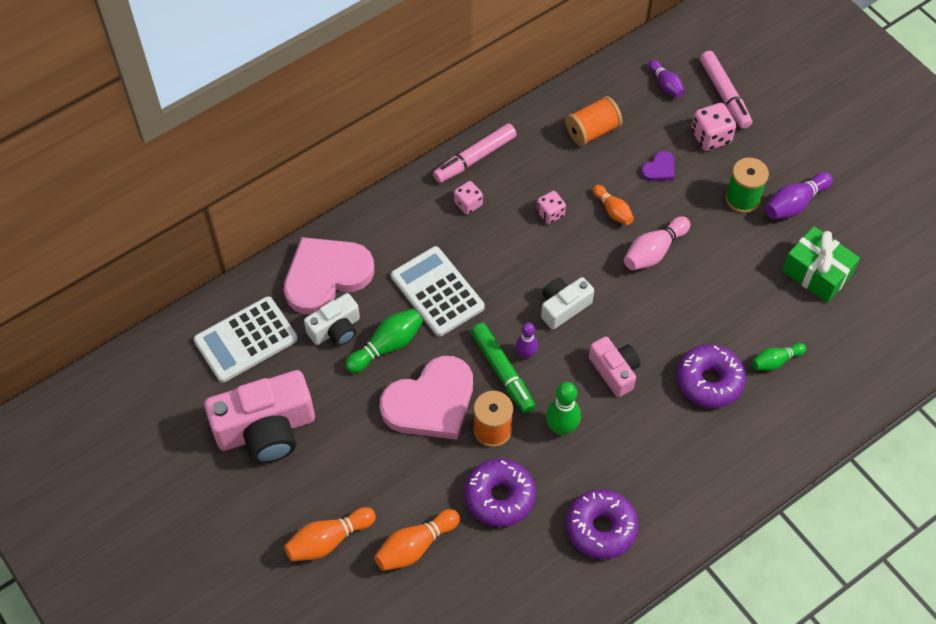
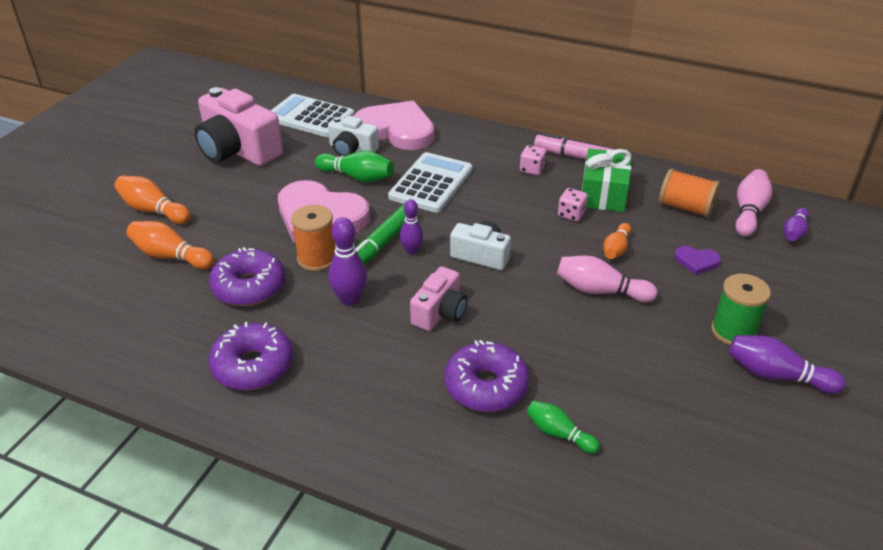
camera: 60 degrees right, 20 degrees down
green bowling pin [546,382,581,435] -> purple bowling pin [329,217,367,306]
pink dice [692,103,736,151] -> none
pink marker [700,51,752,129] -> none
green gift [782,226,860,303] -> green gift moved to [582,148,632,212]
none -> pink bowling pin [735,169,772,237]

